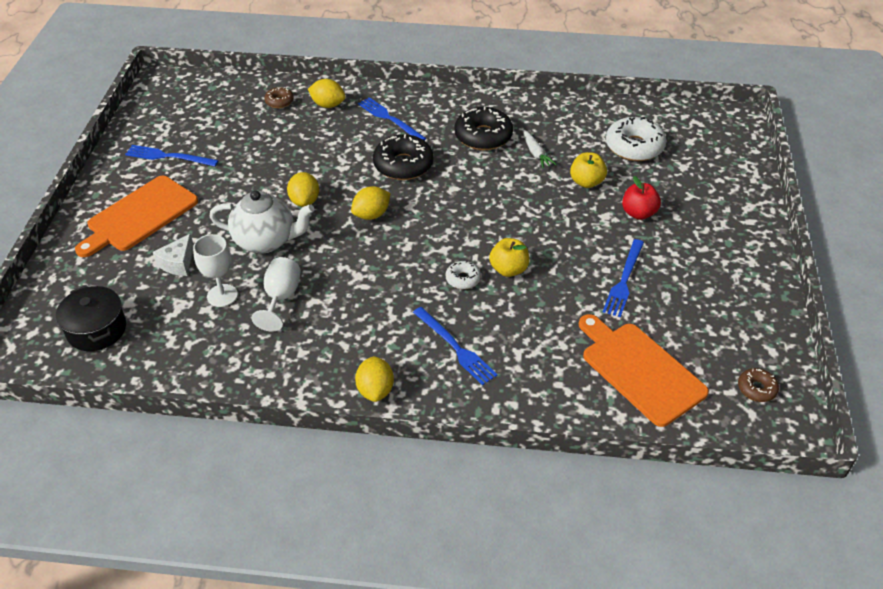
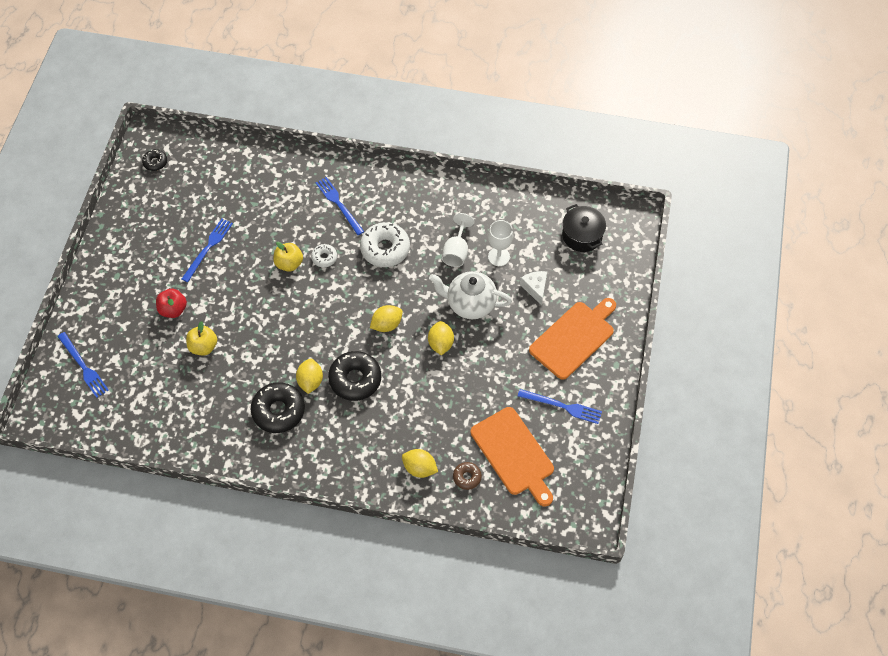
camera: 175 degrees left, 15 degrees up
white cheese [153,233,194,276] -> white cheese turned 45 degrees counterclockwise [520,271,547,306]
yellow lemon [355,356,394,402] -> yellow lemon moved to [296,359,323,394]
blue fork [358,97,426,141] -> blue fork moved to [57,332,109,398]
white carrot [522,129,557,169] -> none
orange cutting board [579,314,709,427] -> orange cutting board moved to [471,407,554,506]
white donut [606,117,666,161] -> white donut moved to [360,222,410,267]
brown donut [738,368,779,402] -> black donut [142,149,167,171]

